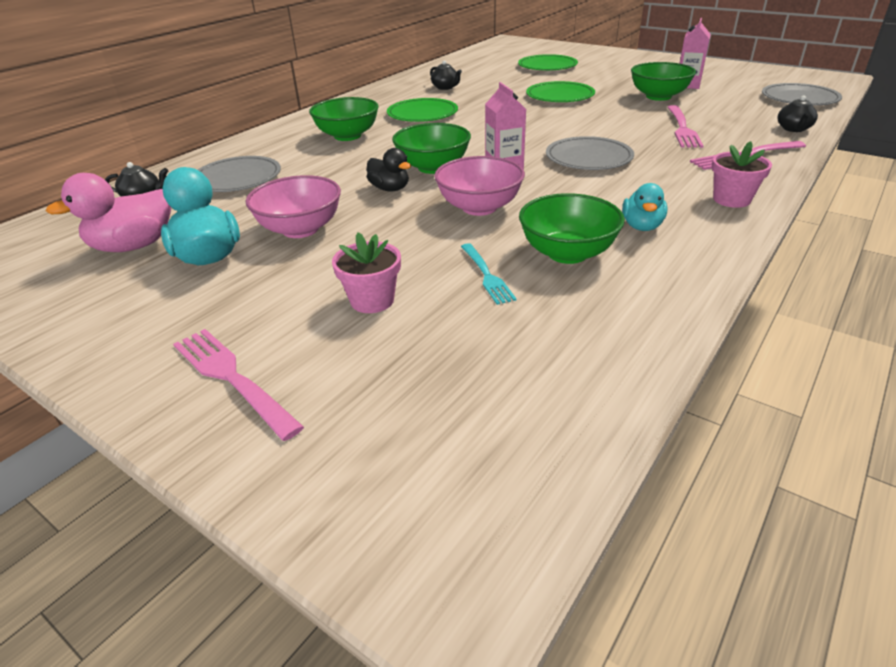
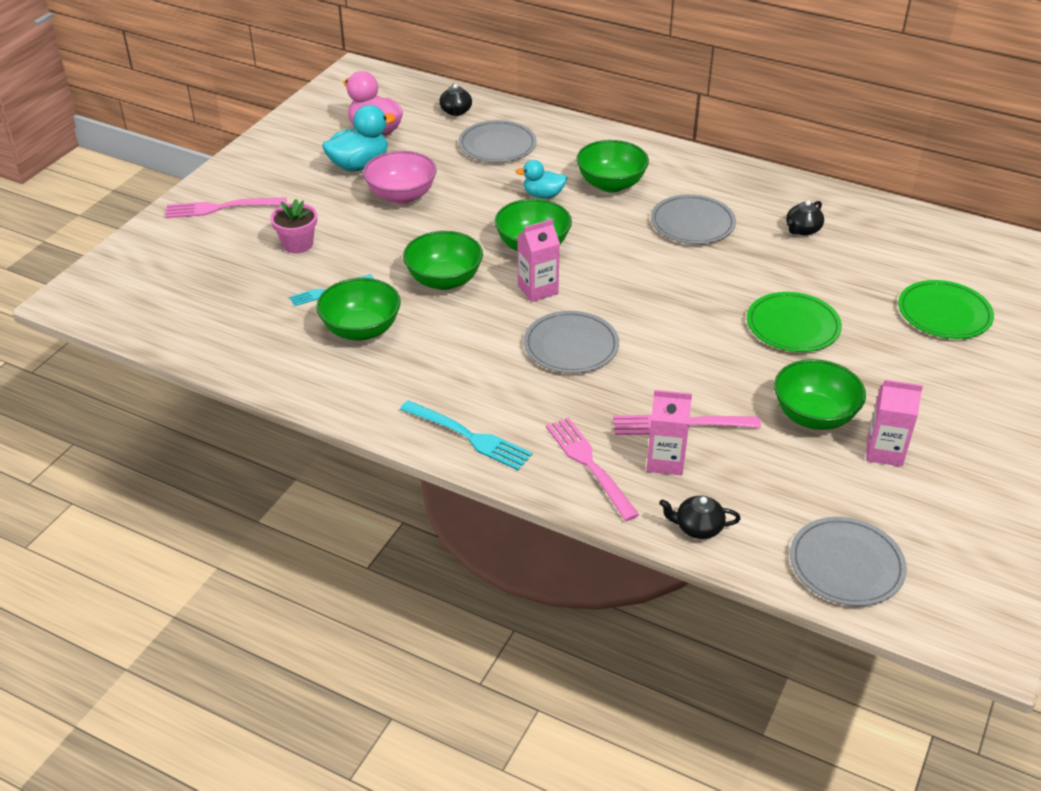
camera: 80 degrees right, 5 degrees up
pink fork [173,329,304,441] -> pink fork turned 135 degrees counterclockwise [165,197,287,218]
black duck [367,148,411,191] -> none
green plate [387,98,458,122] -> grey plate [651,195,736,244]
pink bowl [434,156,525,216] -> green bowl [403,231,483,290]
turquoise duck [622,183,667,231] -> turquoise duck moved to [515,160,567,199]
pink flower pot [712,141,772,208] -> turquoise fork [400,400,533,470]
none -> pink carton [646,390,692,475]

